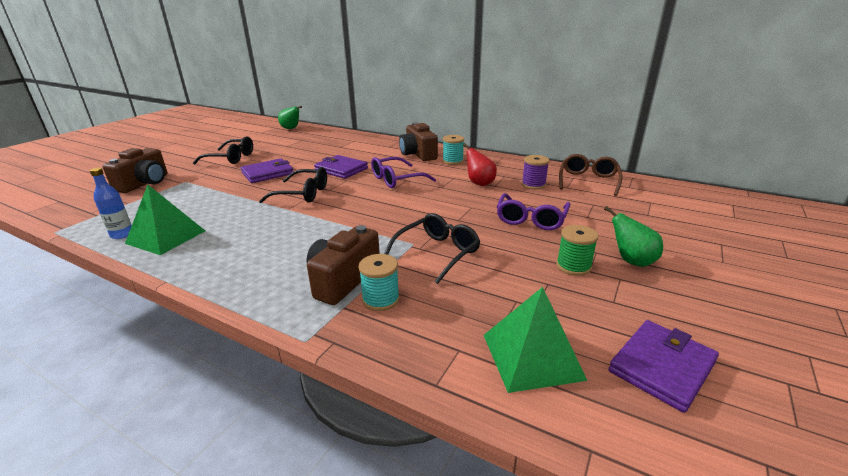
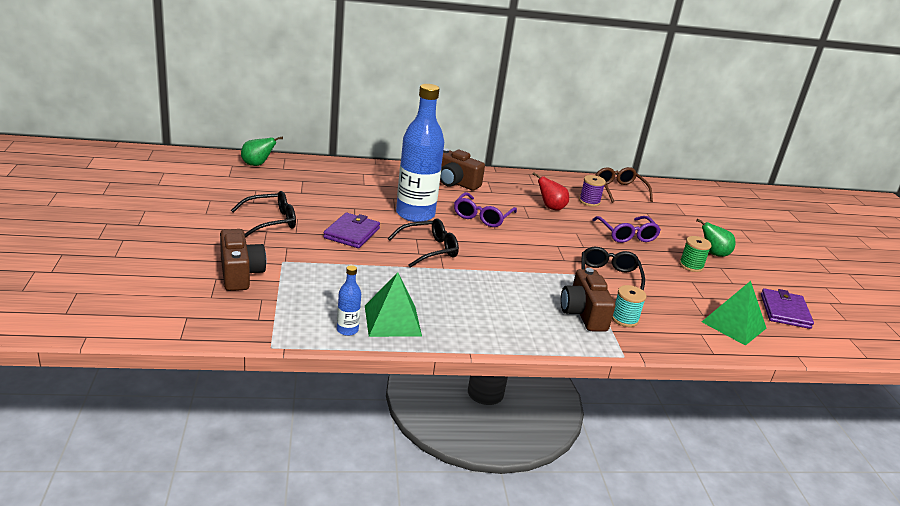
camera: 40 degrees left, 0 degrees up
purple wallet [314,155,368,179] -> blue bottle [396,84,444,222]
turquoise spool [443,135,464,165] -> none

